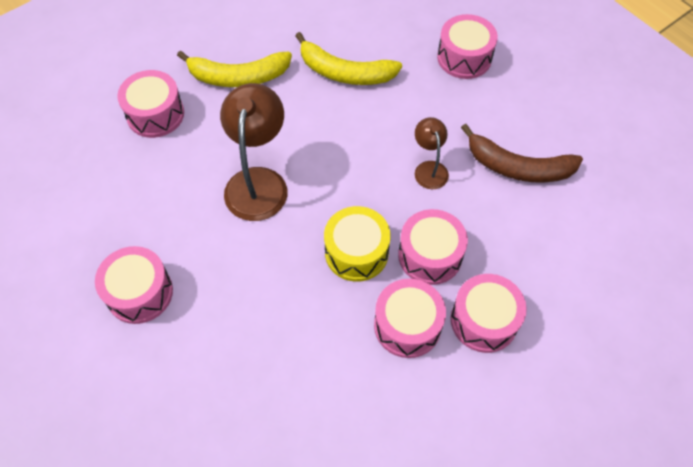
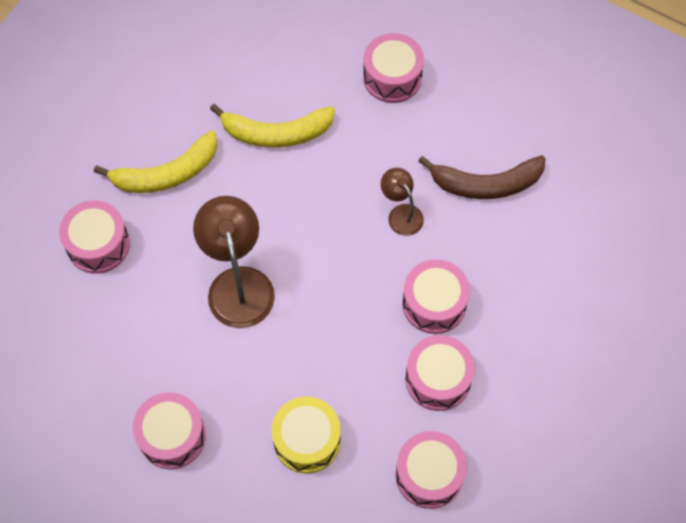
camera: 20 degrees left, 5 degrees up
yellow drum [324,206,391,282] -> yellow drum moved to [272,397,341,473]
pink drum [451,274,527,353] -> pink drum moved to [395,431,467,509]

